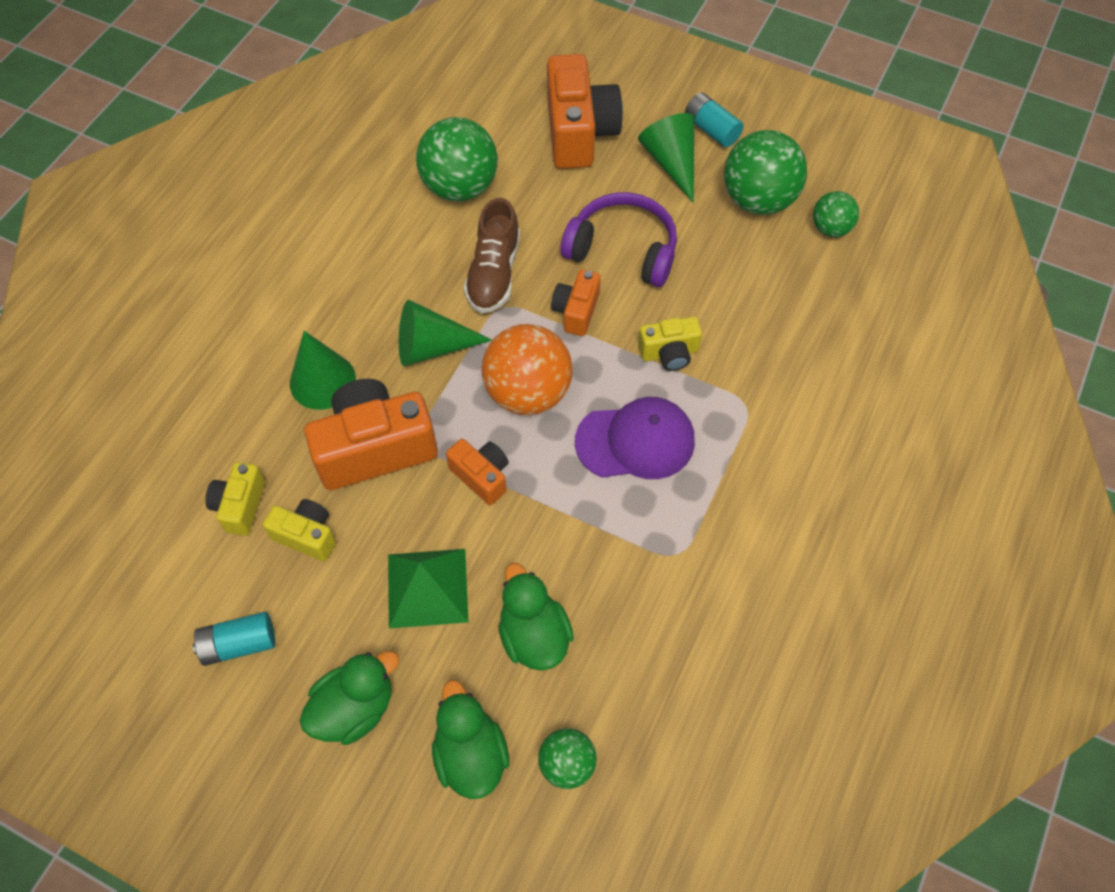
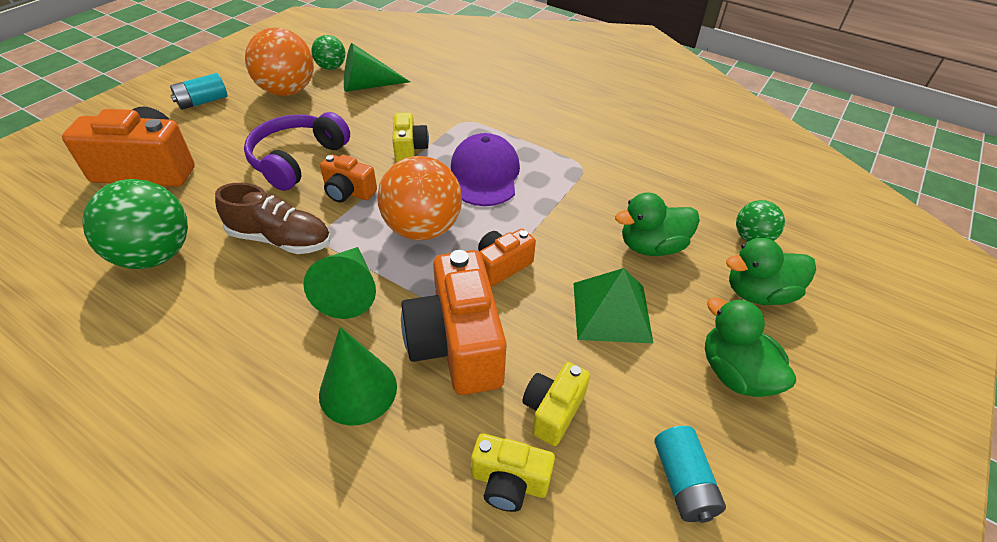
camera: 85 degrees left, 15 degrees down
green cone [638,113,694,203] -> green cone moved to [344,43,410,92]
green ball [724,130,807,215] -> orange ball [245,28,314,96]

